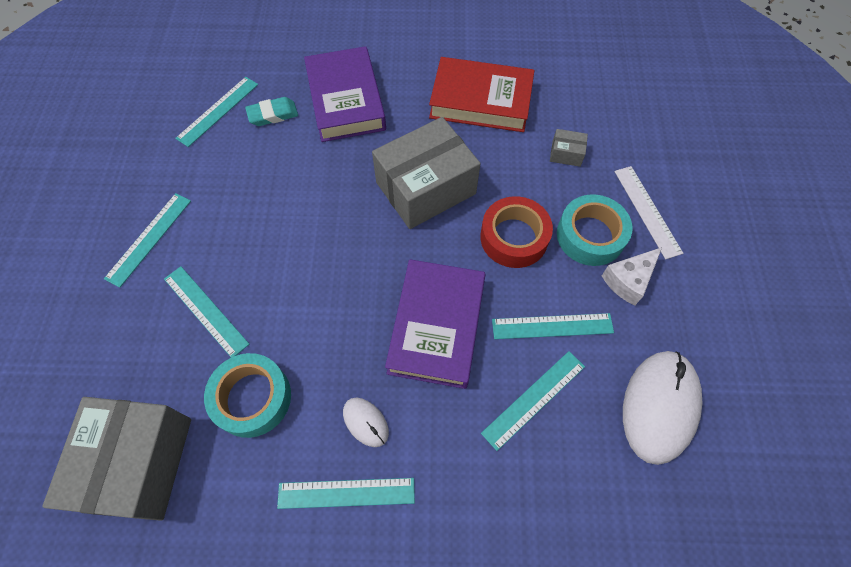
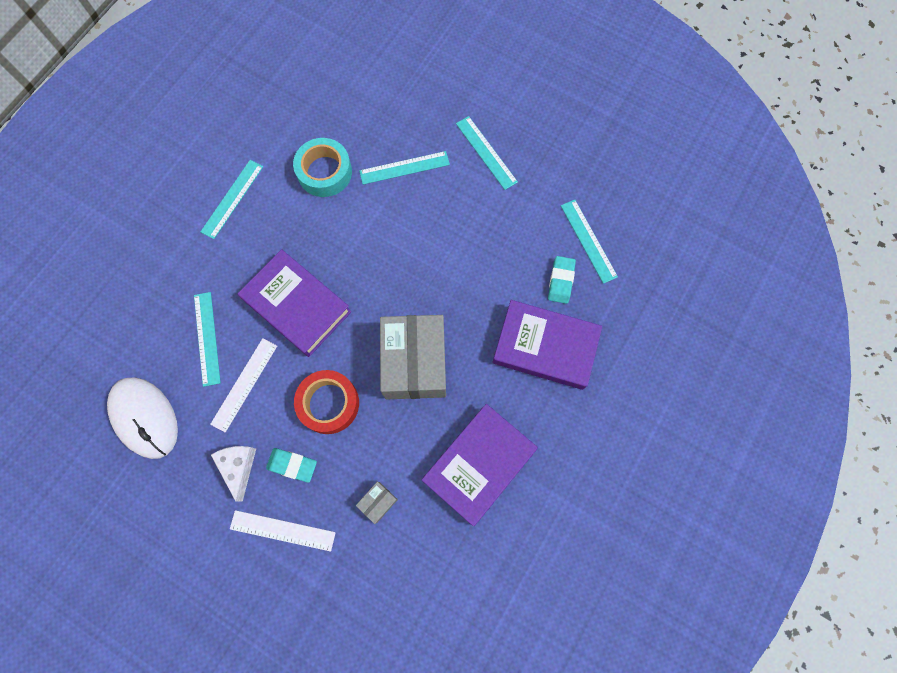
camera: 120 degrees right, 10 degrees up
grey box [42,397,191,521] -> none
white mouse [343,398,389,447] -> none
red book [429,57,535,132] -> purple book [421,404,538,526]
turquoise ruler [492,313,614,339] -> white ruler [210,338,277,432]
turquoise tape [557,194,632,266] -> turquoise eraser [266,448,317,483]

